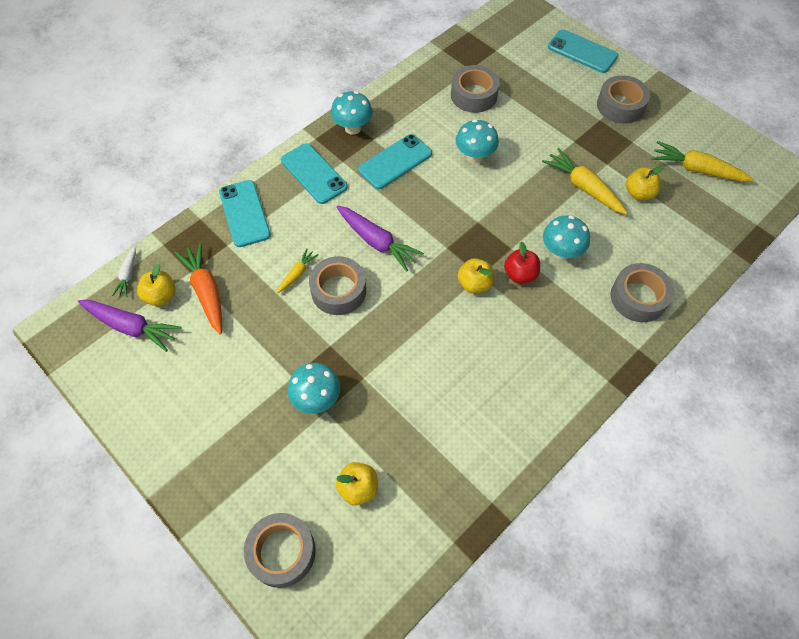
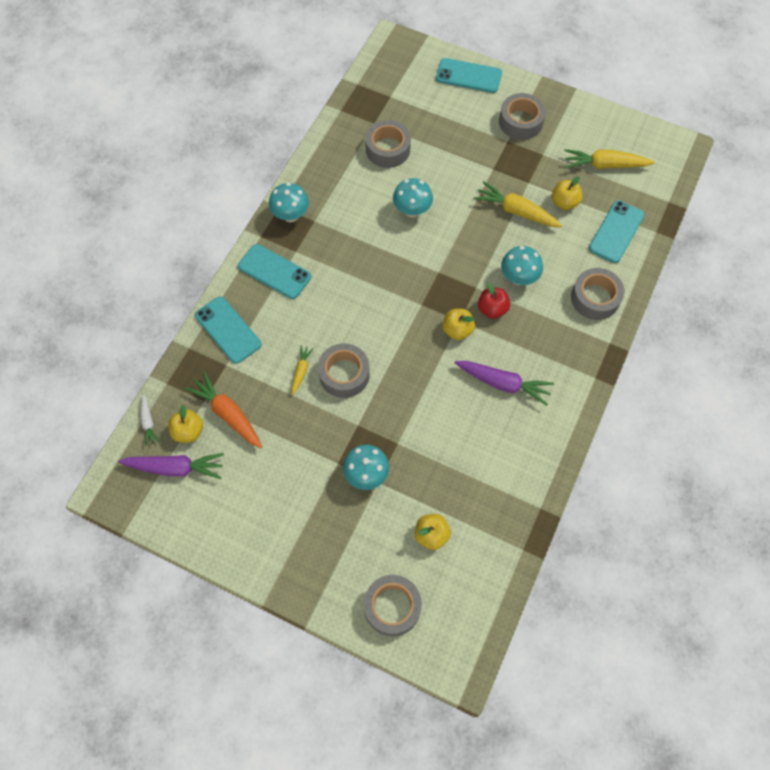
camera: 20 degrees left, 5 degrees up
purple carrot [337,206,424,272] -> purple carrot moved to [455,361,554,406]
turquoise phone [358,134,432,189] -> turquoise phone moved to [589,200,645,263]

